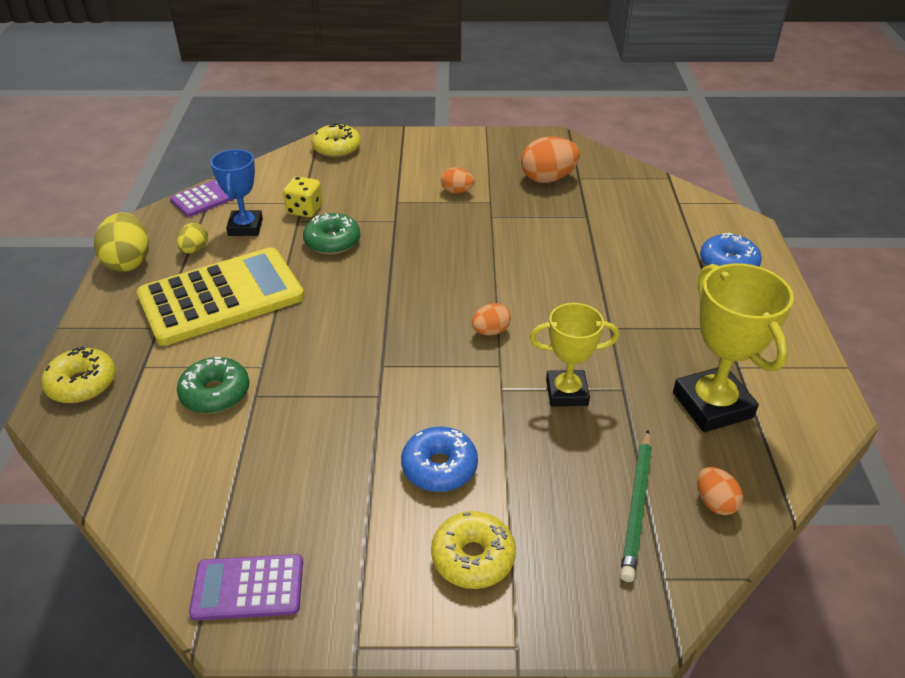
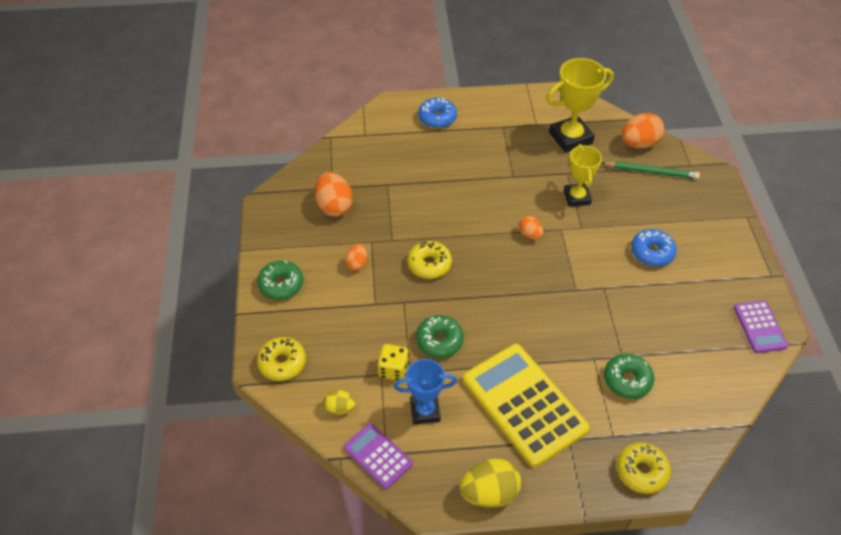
camera: 95 degrees left, 10 degrees up
yellow egg [176,223,208,254] -> yellow egg moved to [323,390,356,415]
yellow donut [431,511,516,589] -> yellow donut moved to [407,241,452,279]
orange egg [697,467,743,515] -> orange egg [622,113,664,149], size x1.77
none -> green donut [257,260,303,300]

